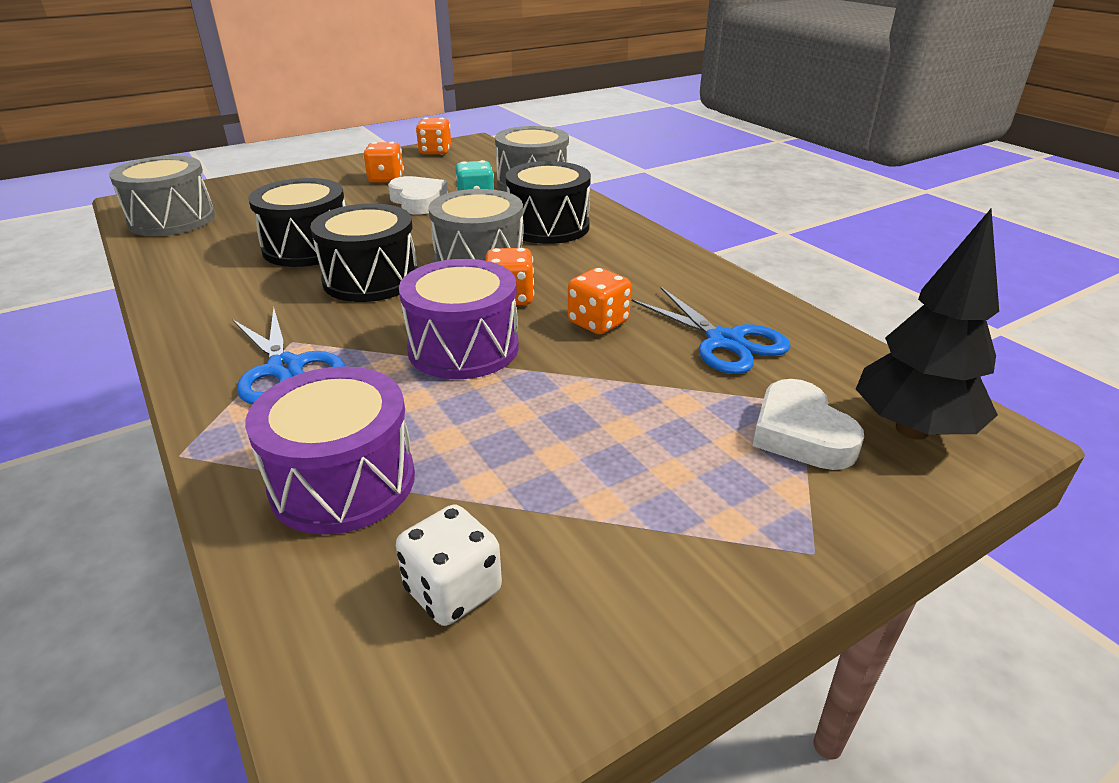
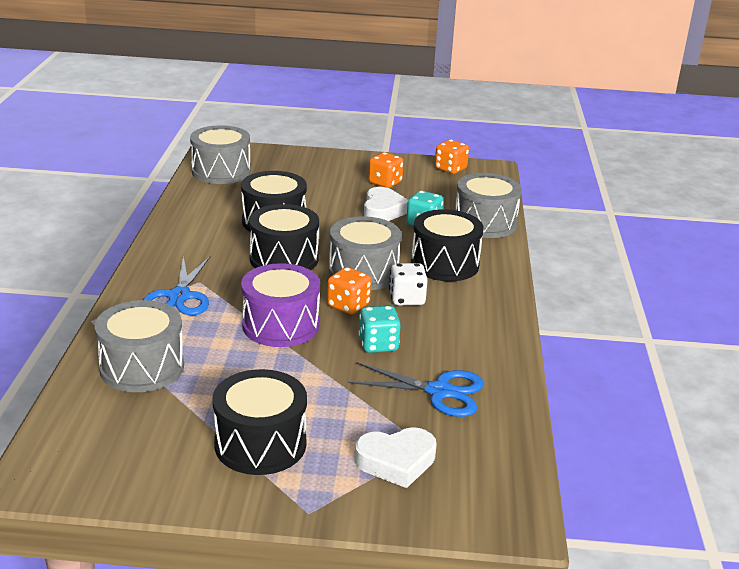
camera: 35 degrees right, 5 degrees down
purple drum [245,366,415,535] -> grey drum [95,300,184,392]
white dice [396,504,502,626] -> white dice moved to [389,263,428,306]
orange dice [568,268,631,335] -> turquoise dice [359,306,401,353]
blue scissors [631,287,790,374] -> blue scissors turned 75 degrees counterclockwise [348,362,484,417]
white heart [752,379,864,470] -> white heart turned 120 degrees counterclockwise [355,427,437,488]
black tree [856,209,999,440] -> none
none -> black drum [212,369,307,475]

